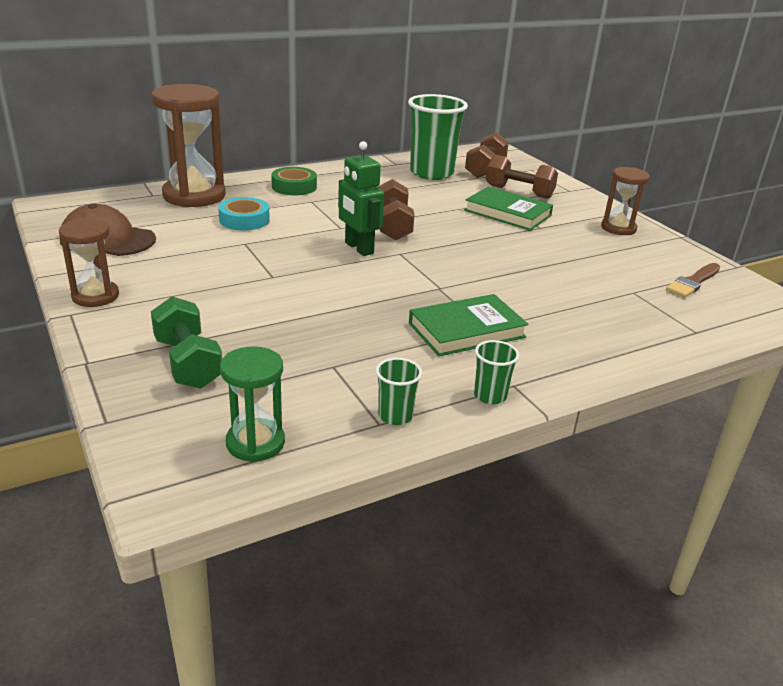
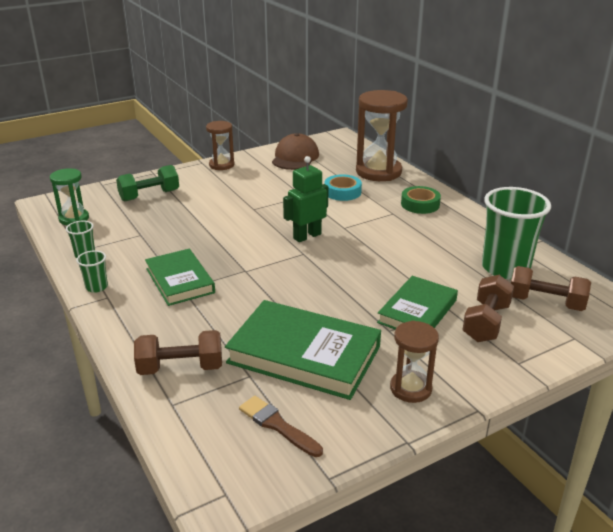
camera: 90 degrees right, 0 degrees up
brown dumbbell [377,179,415,240] -> brown dumbbell moved to [134,330,222,375]
none -> green book [225,300,381,400]

